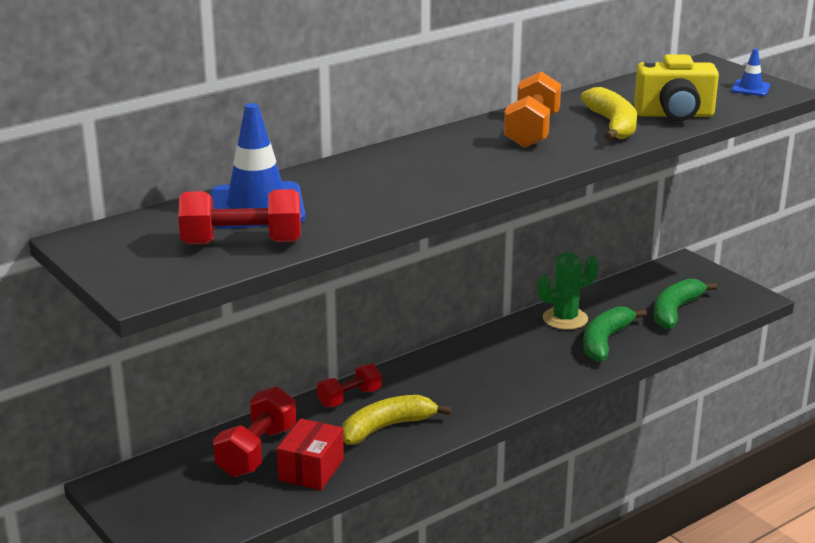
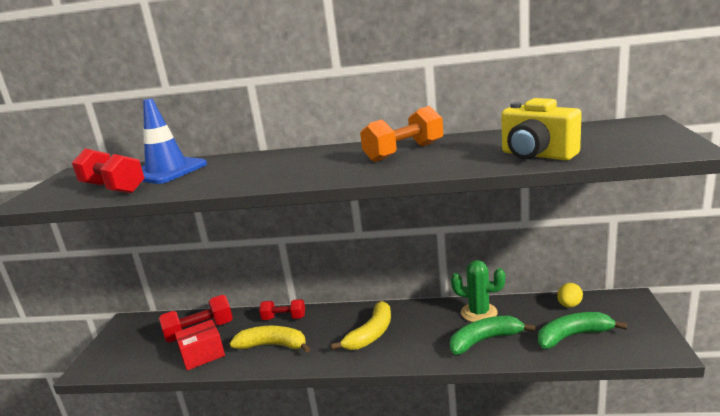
camera: 45 degrees right, 5 degrees down
yellow banana [581,87,637,140] -> yellow banana moved to [331,301,391,350]
blue traffic cone [731,49,770,96] -> none
none -> yellow egg [557,283,583,308]

